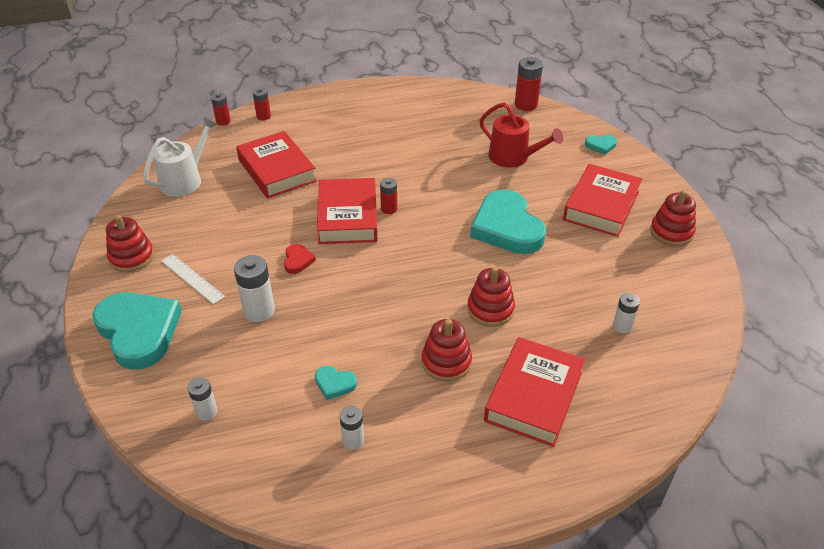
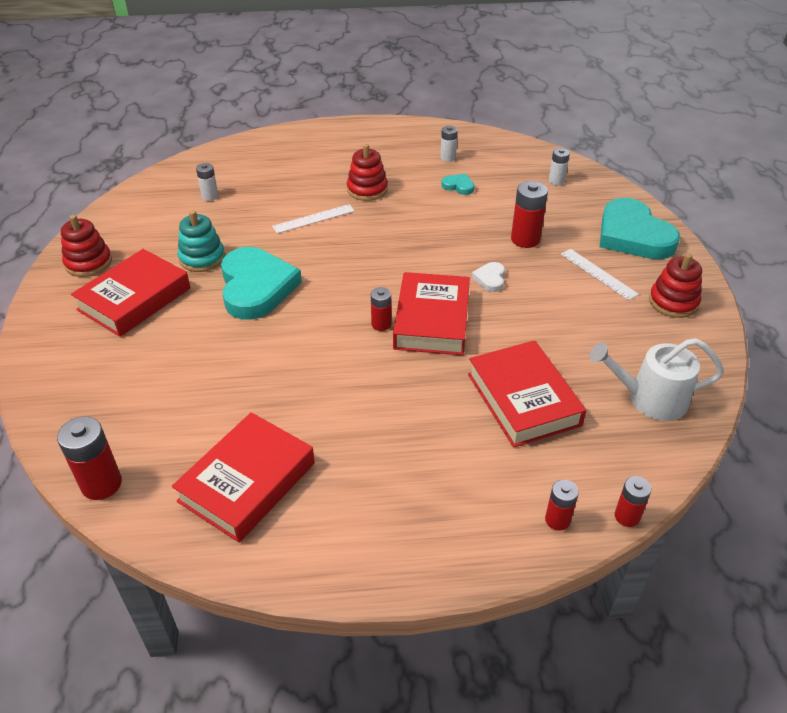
camera: 170 degrees left, 0 degrees up
white watering can [143,117,218,197] -> white watering can turned 45 degrees clockwise [589,338,724,421]
white battery [234,255,275,322] -> red battery [511,181,548,248]
red heart [284,244,316,274] -> white heart [472,262,505,292]
red stacking toy [467,267,515,327] -> white ruler [272,204,355,234]
red watering can [480,102,563,168] -> none
red book [484,337,585,447] -> red book moved to [172,412,315,543]
turquoise heart [585,135,617,155] -> none
none -> turquoise stacking toy [178,210,225,272]

